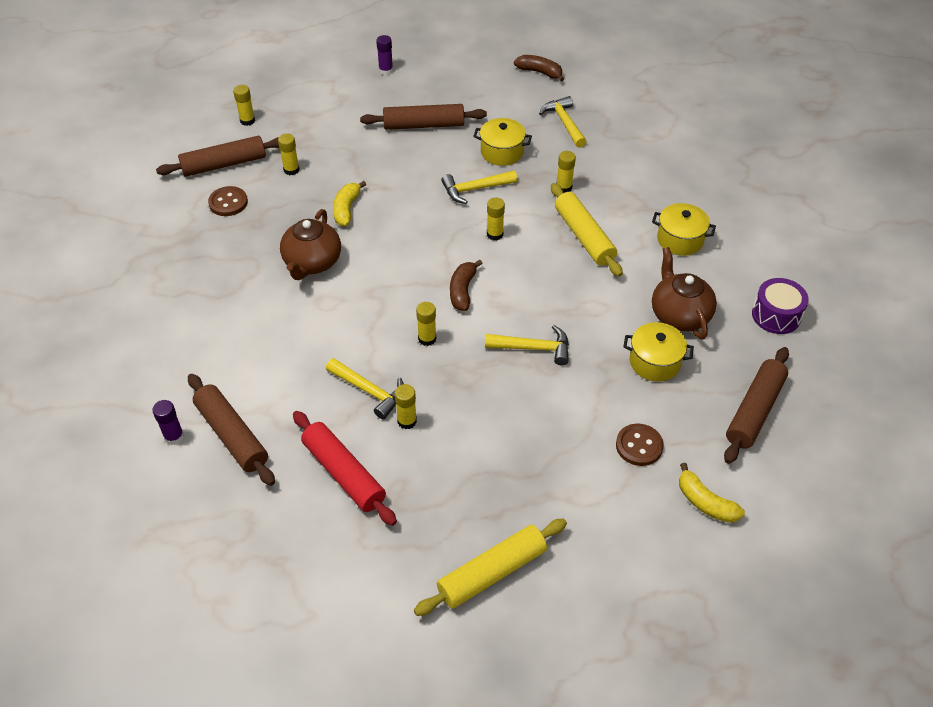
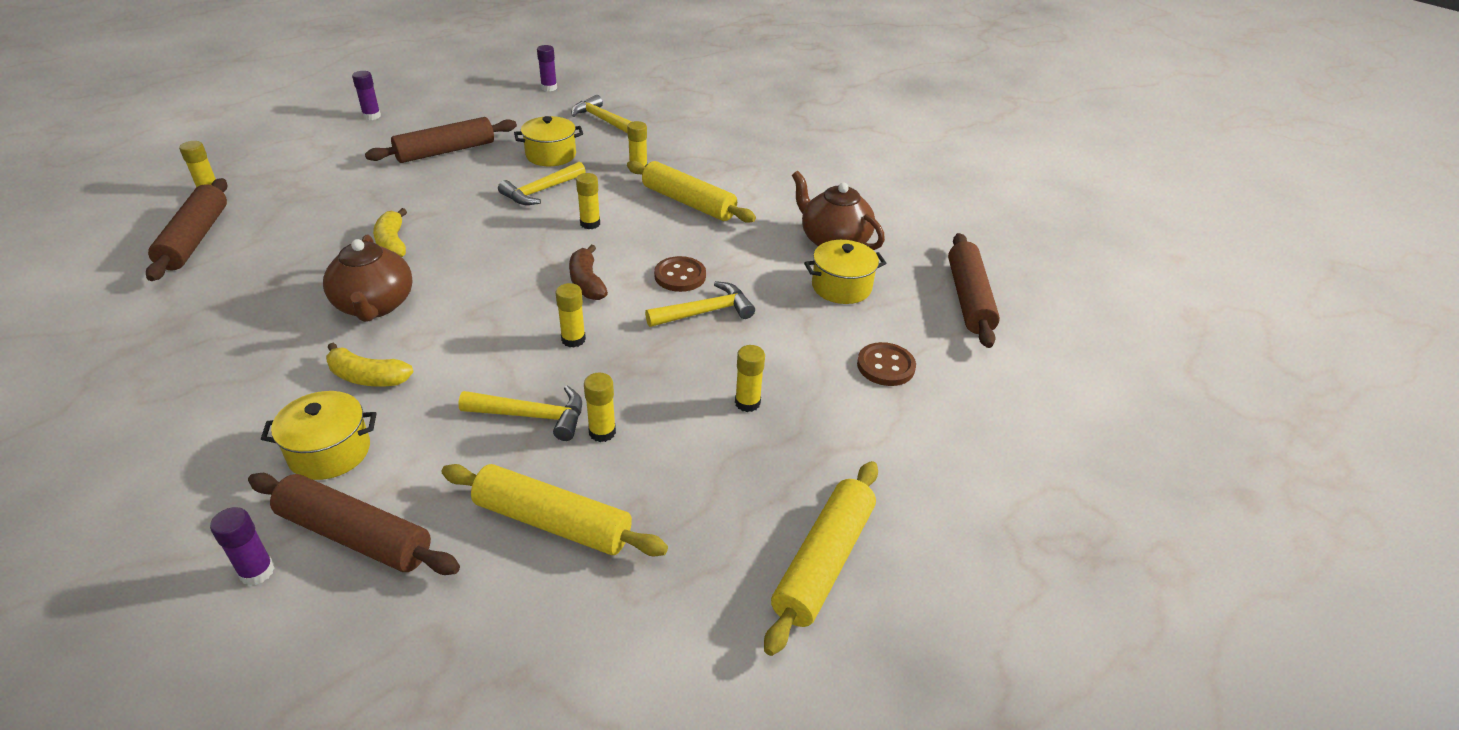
camera: 30 degrees left, 10 degrees down
brown rolling pin [156,136,279,177] -> brown rolling pin turned 45 degrees counterclockwise [146,178,228,281]
brown button [208,186,248,216] -> brown button moved to [654,256,706,292]
yellow glue stick [278,134,299,175] -> yellow glue stick moved to [735,345,765,412]
red rolling pin [293,411,397,526] -> yellow rolling pin [441,464,668,557]
brown banana [514,55,564,81] -> purple glue stick [537,45,557,91]
yellow pot [652,203,716,256] -> yellow pot moved to [261,391,377,480]
yellow banana [679,463,745,523] -> yellow banana moved to [326,343,414,387]
purple drum [752,278,809,334] -> none

